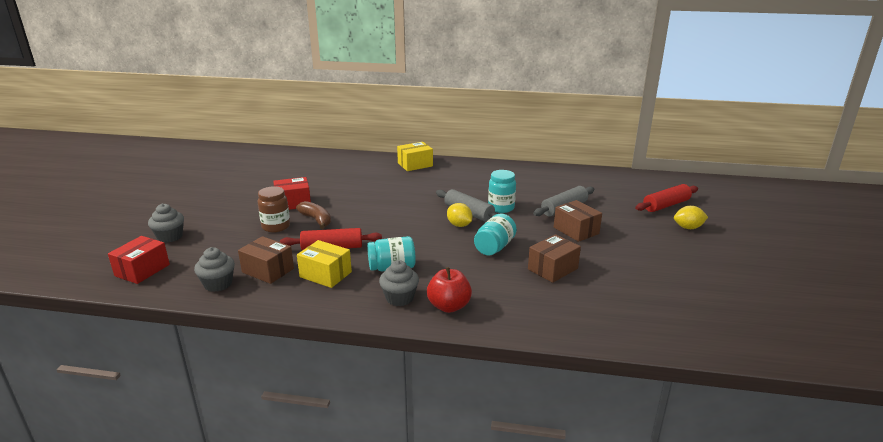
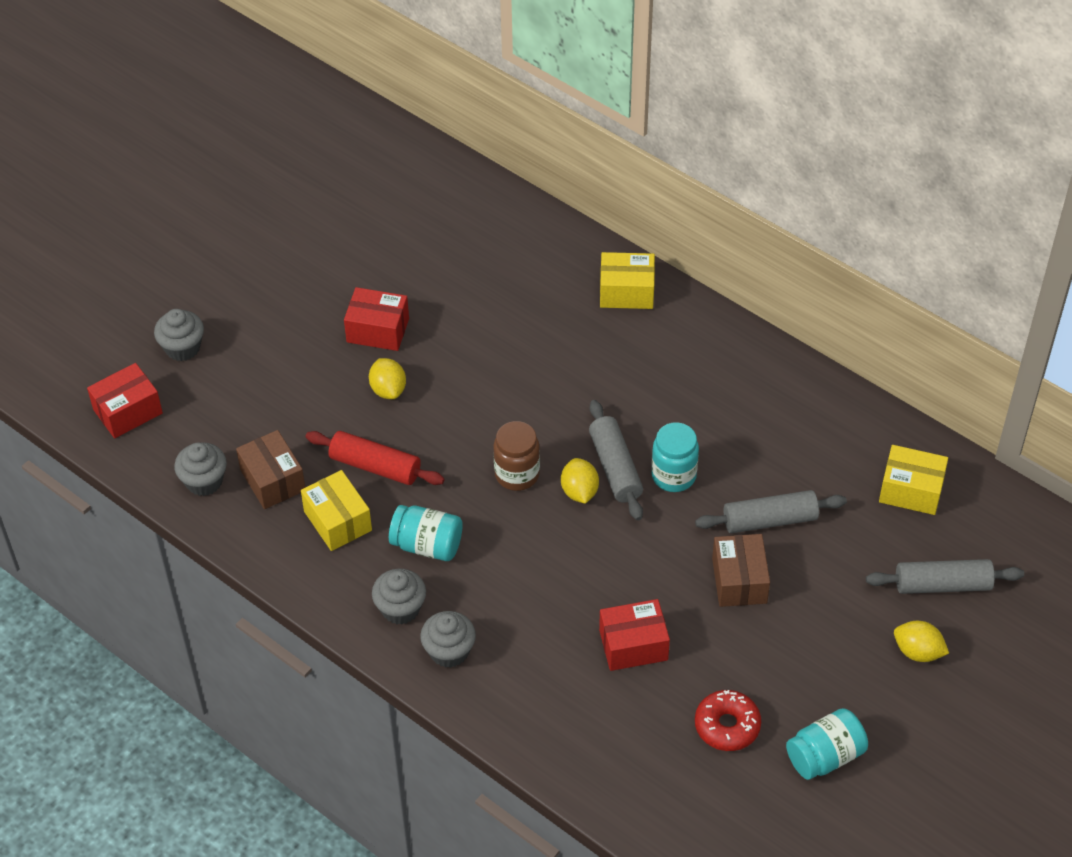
camera: 30 degrees right, 25 degrees up
brown jar [258,186,290,233] -> brown jar moved to [493,421,540,491]
brown banana [296,201,331,229] -> yellow lemon [369,358,406,399]
red apple [427,267,472,313] -> grey cupcake [420,611,476,668]
turquoise jar [474,214,517,255] -> turquoise jar moved to [786,708,868,780]
brown box [528,234,581,283] -> red box [599,599,670,671]
red rolling pin [635,184,698,212] -> grey rolling pin [866,559,1024,594]
none -> red donut [695,690,761,751]
none -> yellow box [879,445,948,515]

